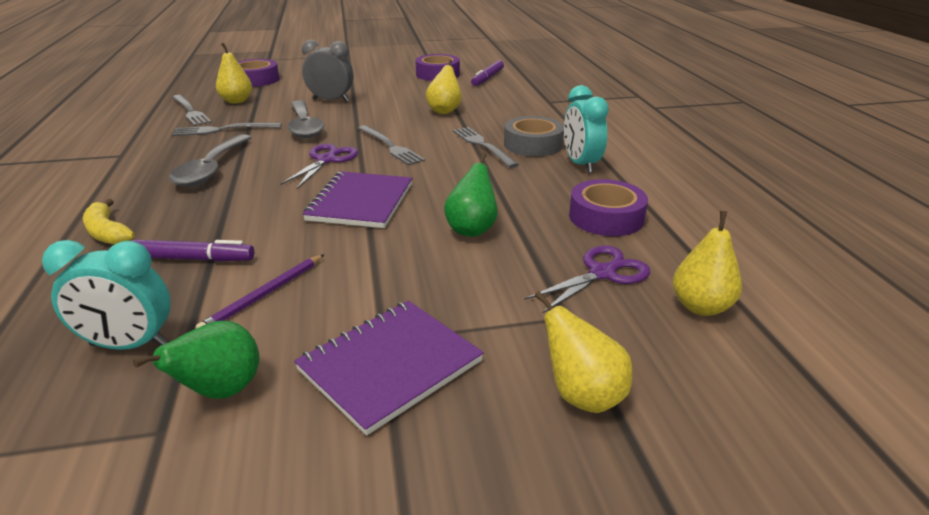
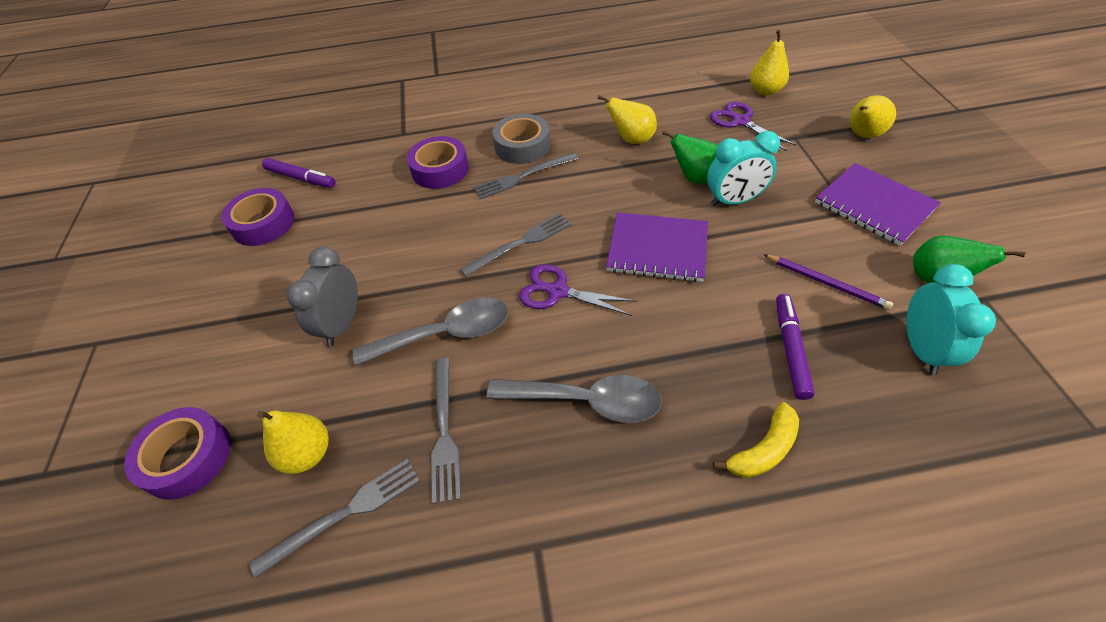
camera: 85 degrees left, 20 degrees up
yellow pear [426,59,462,114] -> yellow pear moved to [598,95,657,144]
turquoise clock [564,85,609,173] -> turquoise clock moved to [707,131,780,206]
purple tape [569,179,648,236] -> purple tape moved to [407,136,469,189]

